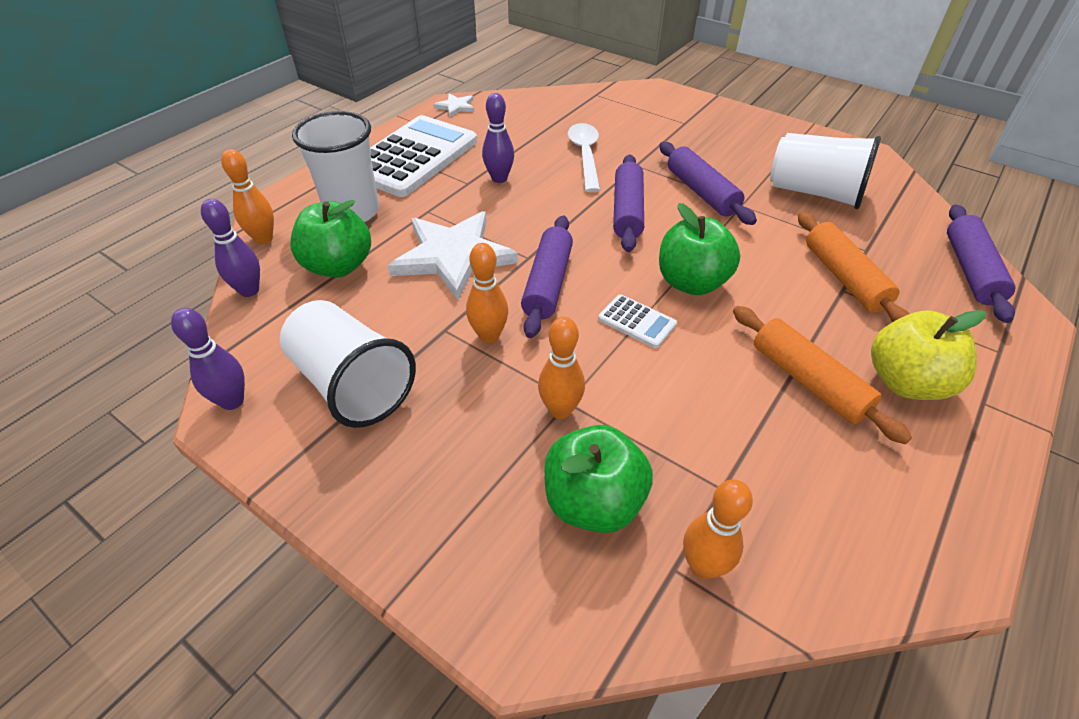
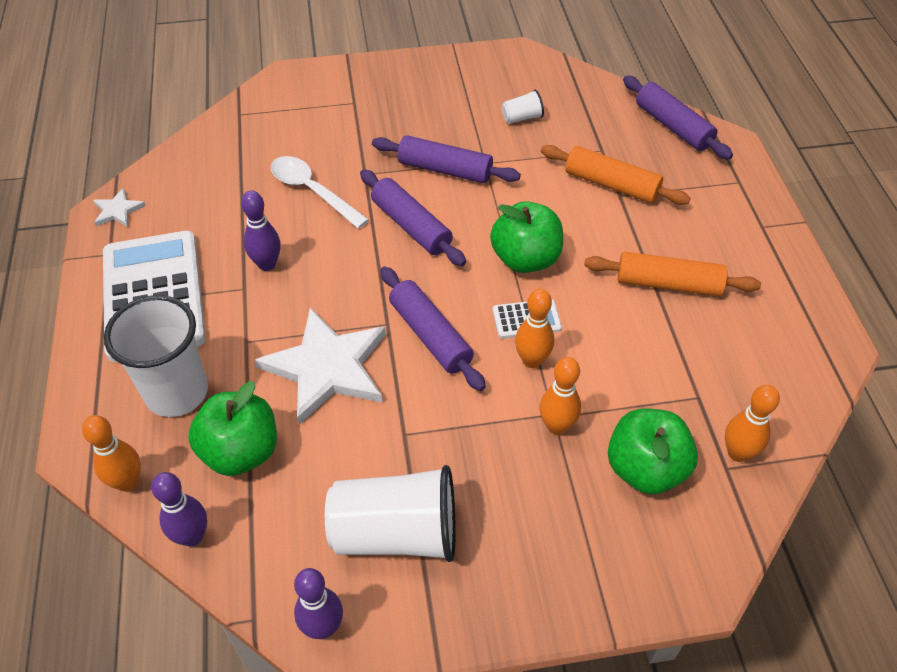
camera: 45 degrees left, 5 degrees up
orange bowling pin [466,243,508,343] -> orange bowling pin moved to [515,289,554,368]
white cup [770,133,881,209] -> white cup [502,89,544,124], size x0.44
yellow apple [871,310,986,400] -> none

